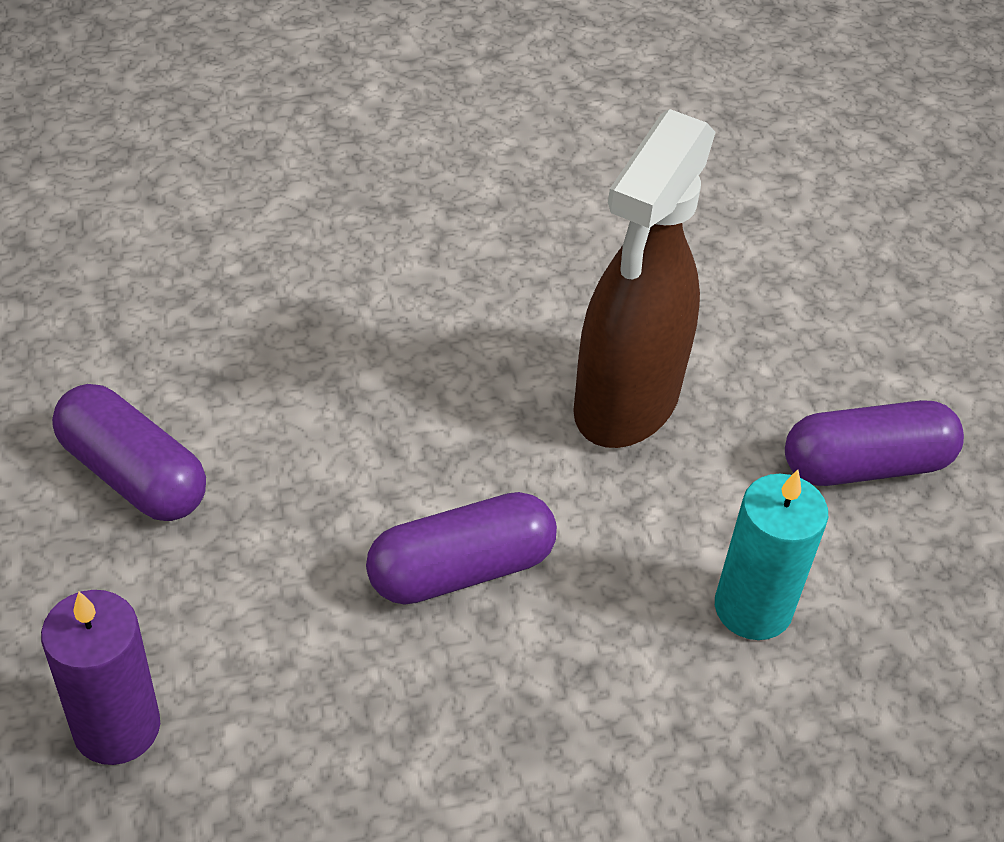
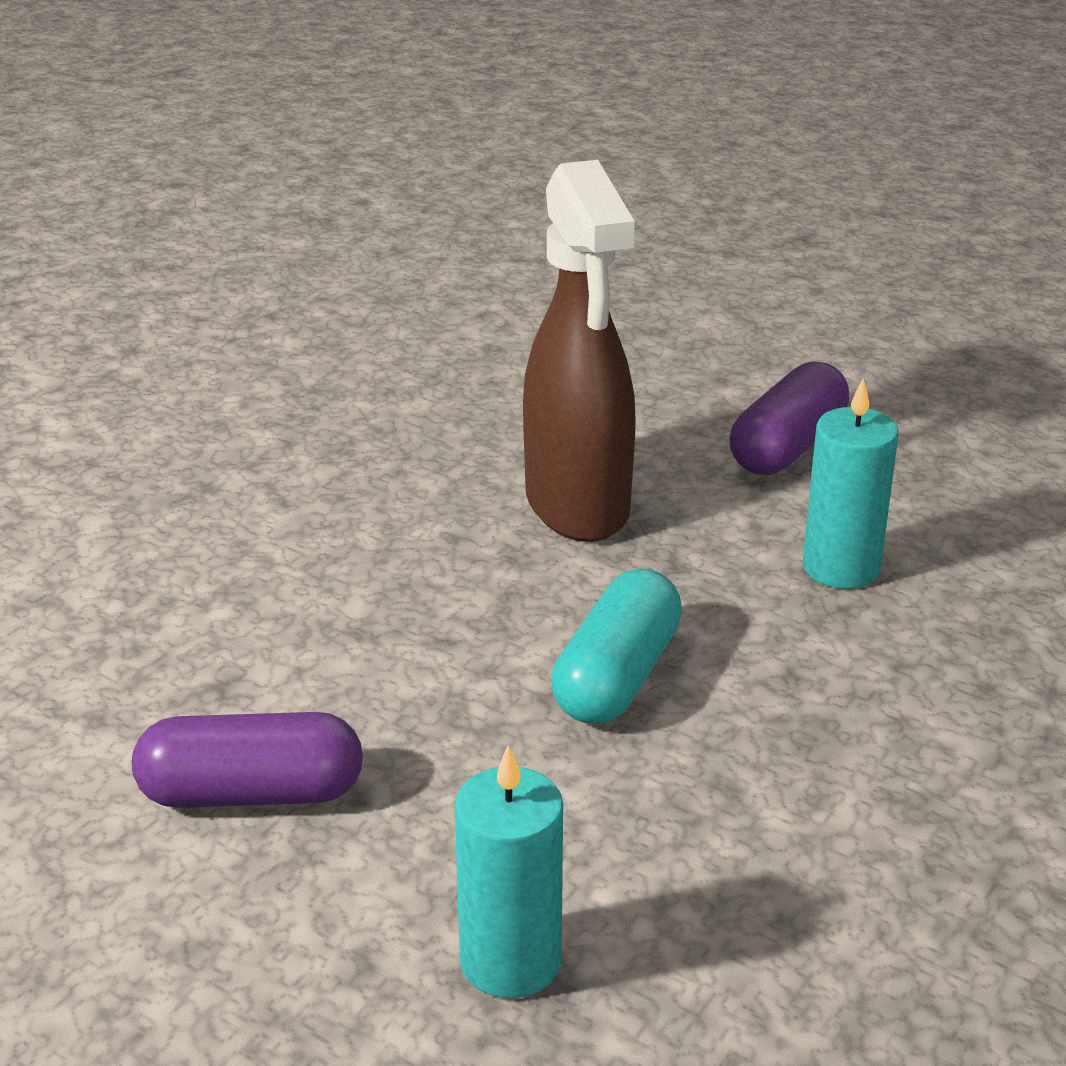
camera: 40 degrees left, 15 degrees down
purple candle [41,590,160,765] -> turquoise candle [455,745,563,999]
purple capsule [366,492,557,605] -> turquoise capsule [551,569,682,724]

